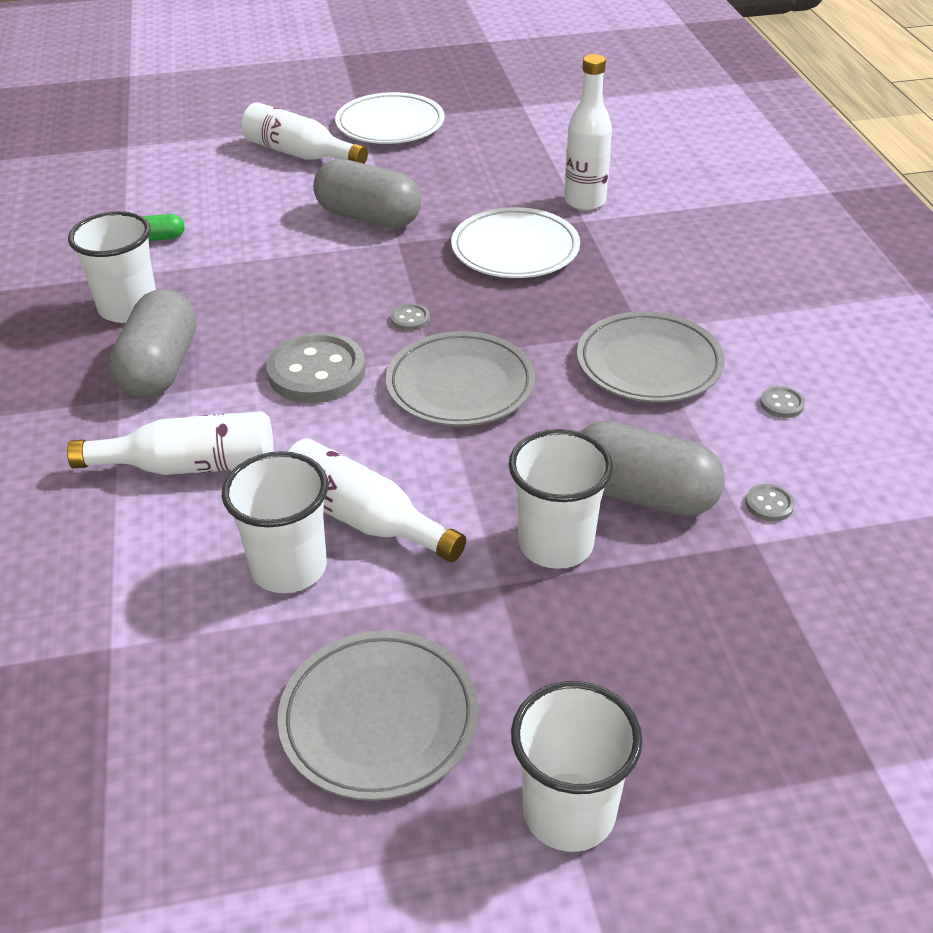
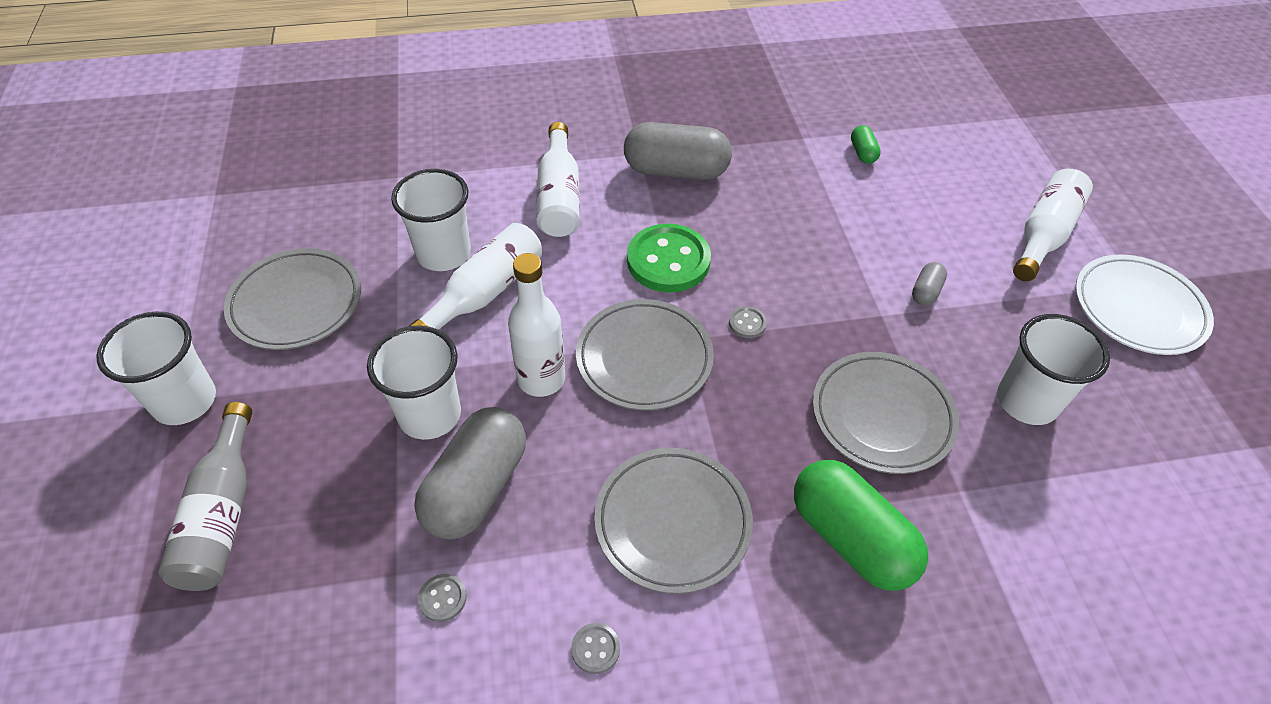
camera: 90 degrees right, 10 degrees up
white cup [68,211,156,323] -> white cup moved to [997,314,1110,425]
grey button [266,332,366,403] -> green button [627,224,711,293]
grey capsule [313,159,421,228] -> grey capsule [912,262,947,306], size x0.45
white plate [451,207,580,278] -> grey plate [813,352,959,474]
white bottle [565,54,612,211] -> white bottle moved to [508,253,565,397]
none -> grey bottle [158,402,252,591]
none -> green capsule [794,460,928,591]

